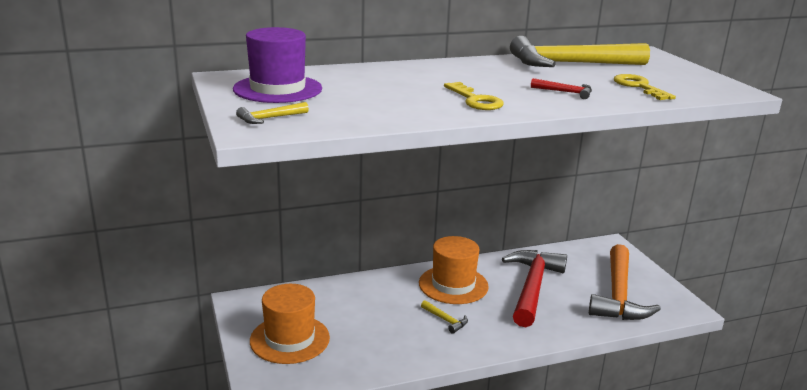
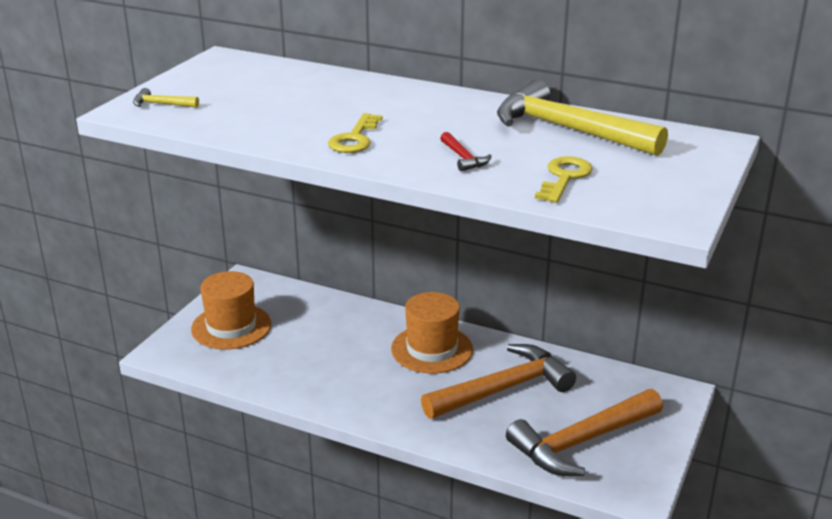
camera: 45 degrees right, 5 degrees up
purple hat [233,27,322,103] -> none
yellow hammer [421,300,468,334] -> none
red hammer [502,250,567,327] -> orange hammer [421,344,576,419]

